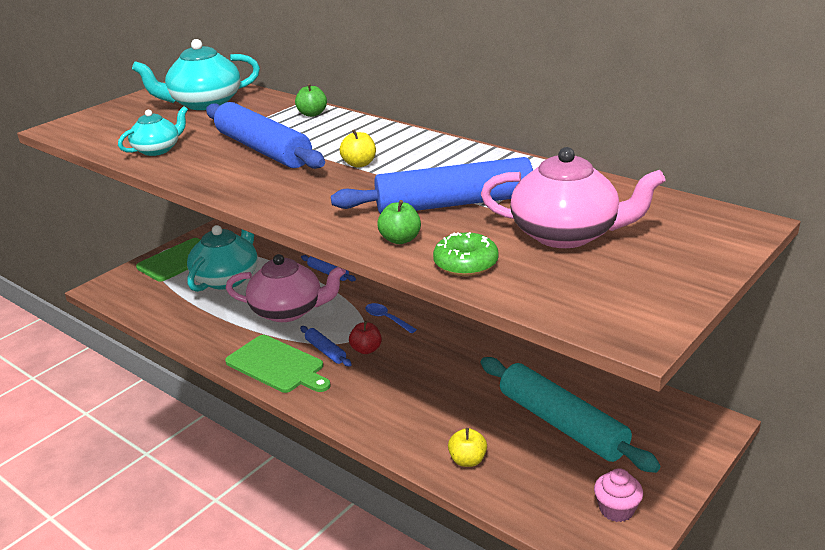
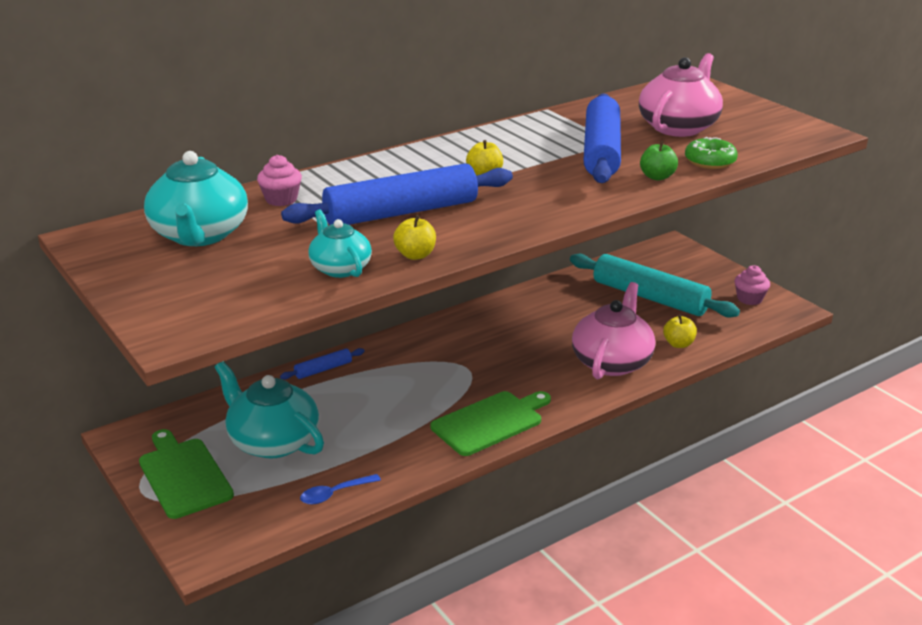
camera: 75 degrees left, 0 degrees up
pink teapot [226,254,346,322] -> pink teapot moved to [572,282,655,379]
green apple [295,83,327,117] -> none
blue rolling pin [300,326,352,367] -> none
red apple [349,321,382,354] -> none
blue spoon [365,303,417,334] -> blue spoon moved to [300,474,381,504]
turquoise rolling pin [481,357,660,473] -> turquoise rolling pin turned 60 degrees clockwise [570,254,740,318]
none -> pink cupcake [257,155,302,206]
none -> yellow apple [393,215,436,260]

